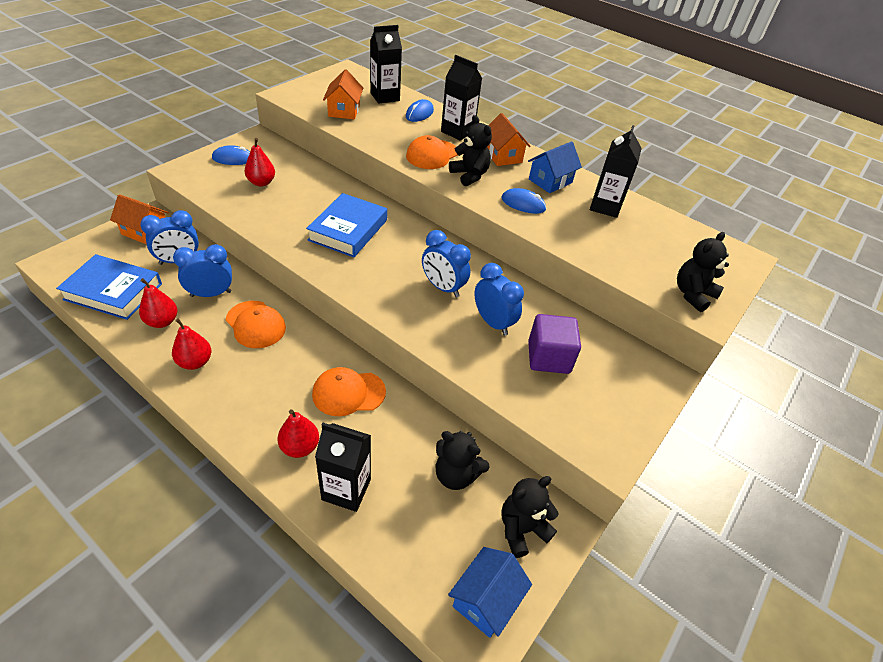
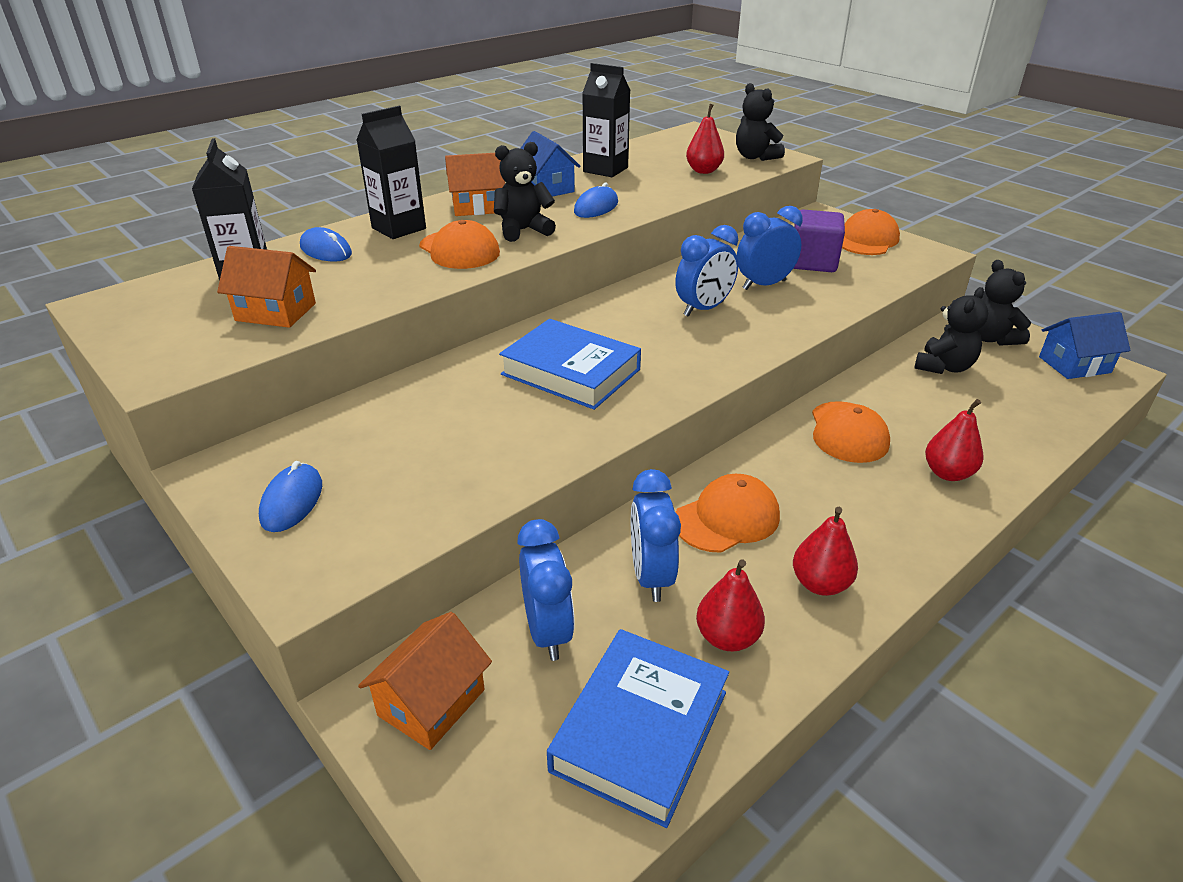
camera: 75 degrees left, 10 degrees down
red pear [244,138,275,187] -> red pear moved to [686,104,724,174]
black carton [315,423,371,512] -> none
blue house [448,547,532,638] -> blue house turned 60 degrees counterclockwise [1039,312,1131,379]
none -> orange cap [842,209,900,255]

